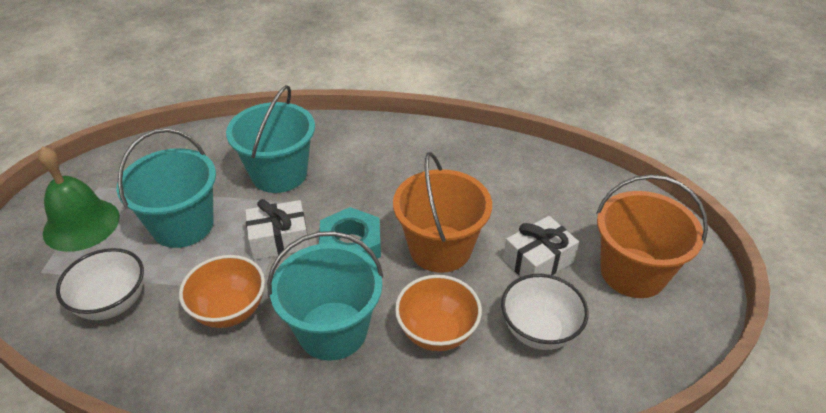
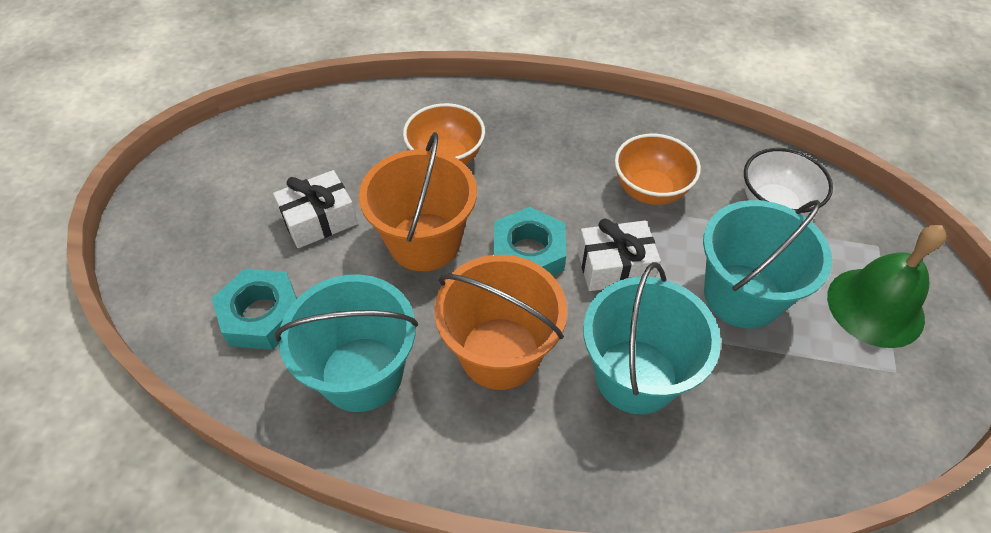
camera: 175 degrees left, 10 degrees up
turquoise bucket [267,231,383,361] -> turquoise bucket moved to [274,274,418,412]
white bowl [501,274,589,350] -> none
orange bucket [596,174,708,298] -> orange bucket moved to [434,255,567,390]
none -> turquoise nut [212,269,297,350]

